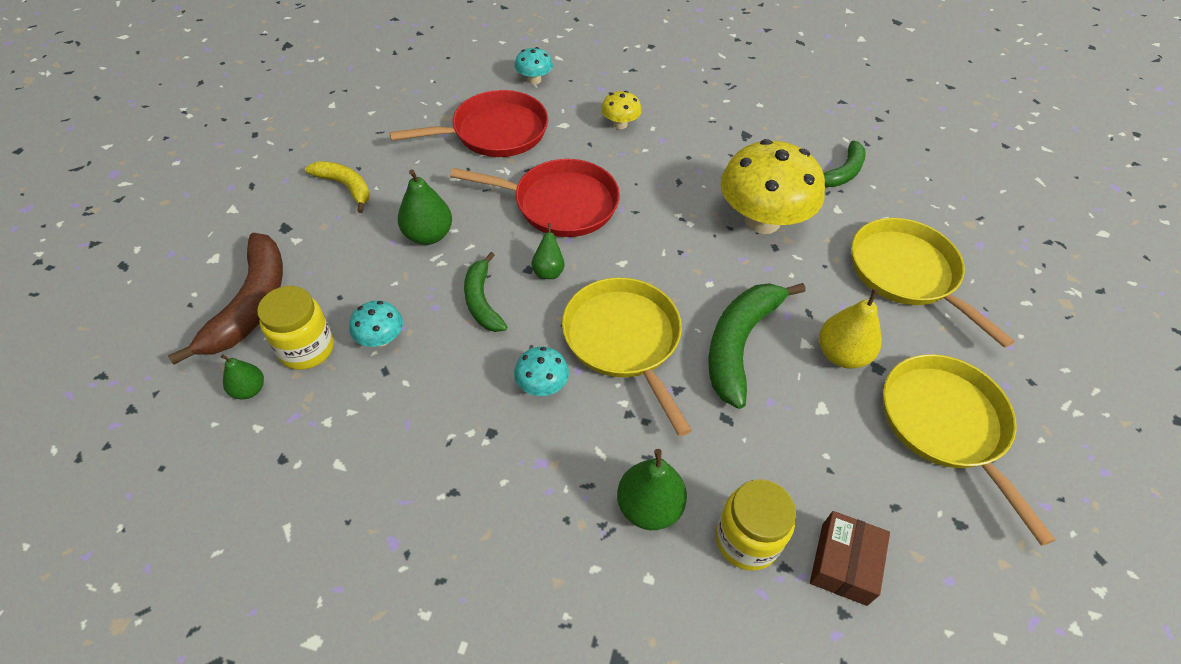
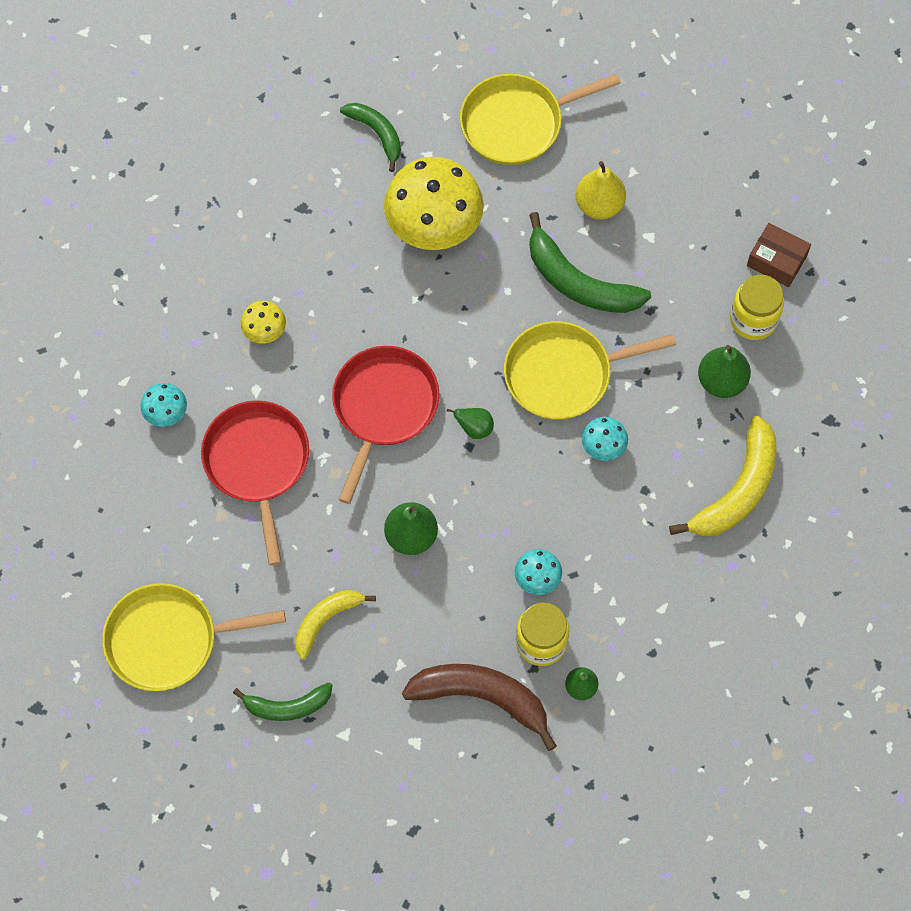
camera: 80 degrees left, 15 degrees up
green banana [464,252,508,332] -> green banana moved to [233,683,332,721]
yellow pan [883,354,1055,546] -> yellow pan moved to [102,583,286,691]
none -> yellow banana [669,416,776,536]

